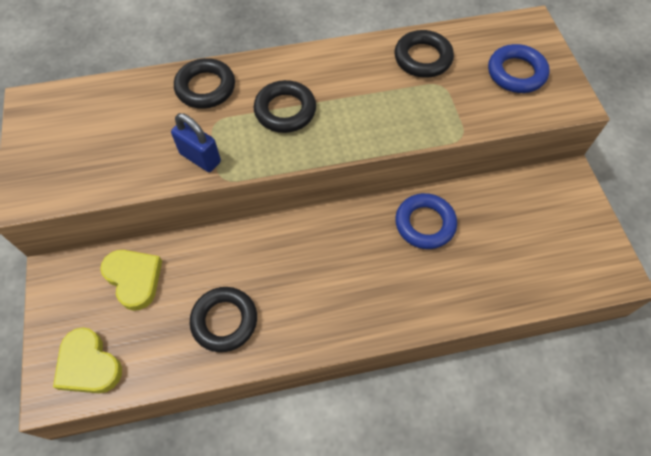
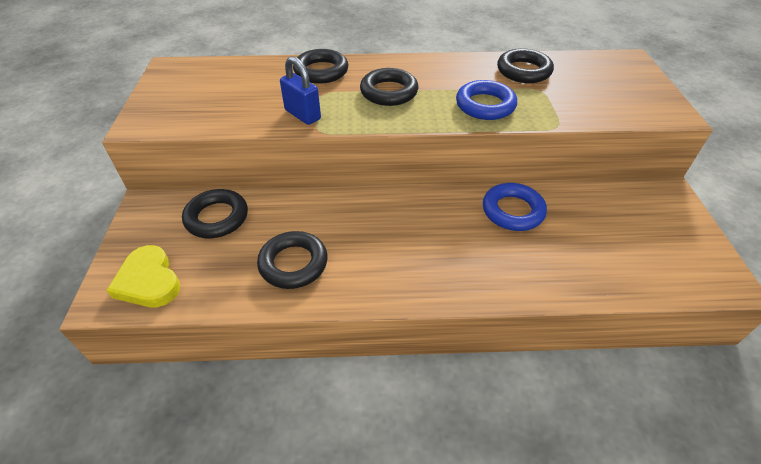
camera: 10 degrees right, 15 degrees down
yellow heart [100,250,162,311] -> black ring [182,189,248,238]
blue ring [488,44,550,93] -> blue ring moved to [456,80,517,120]

